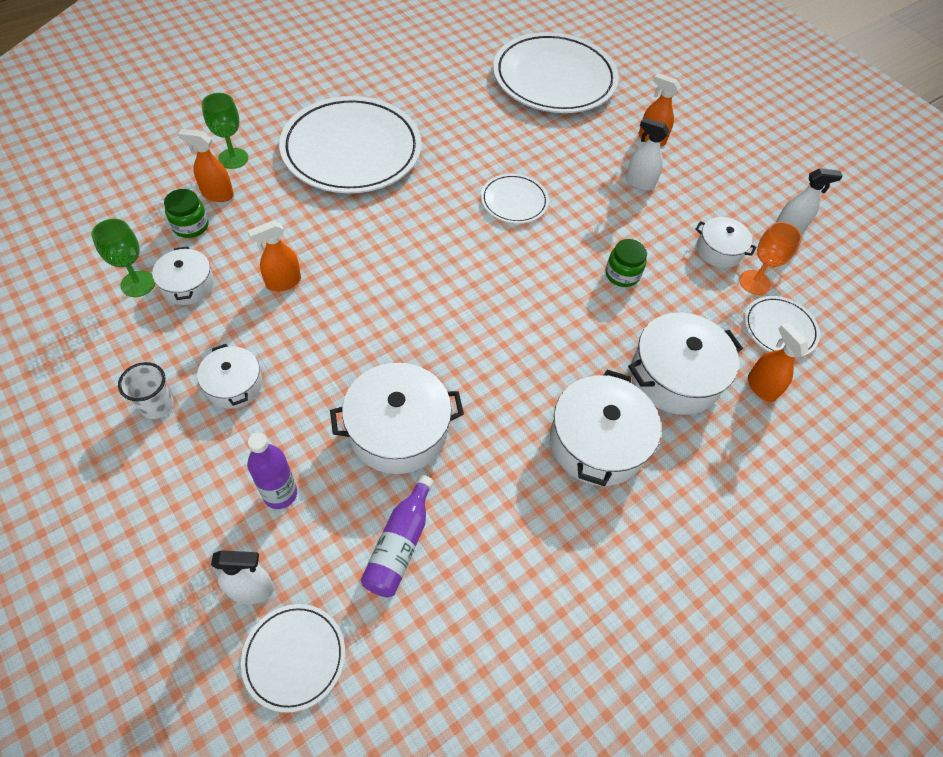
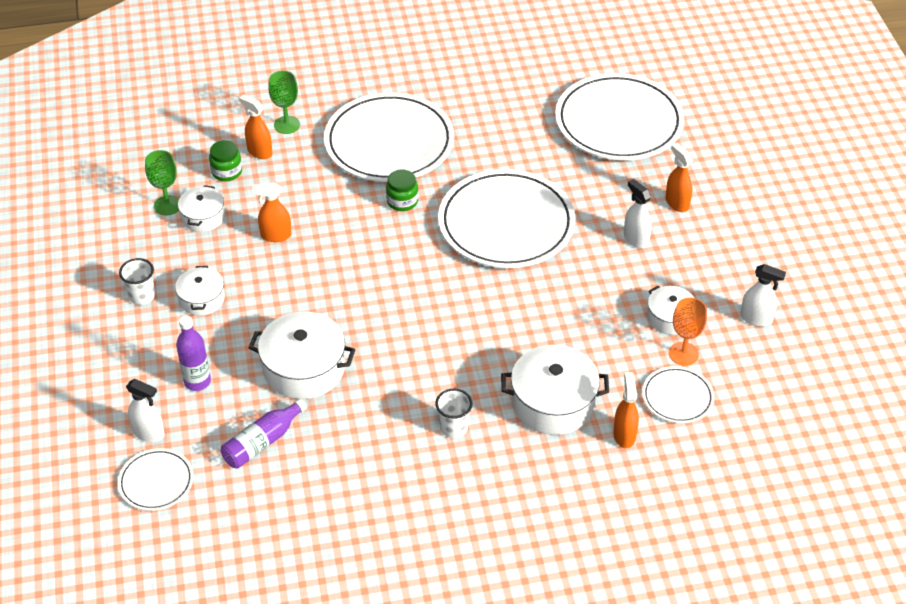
camera: 30 degrees right, 10 degrees down
white plate [481,174,549,224] -> white plate [438,169,576,268], size x2.11
white pot [550,370,661,486] -> white cup [435,389,473,438]
green jar [606,239,647,287] -> green jar moved to [386,170,418,211]

